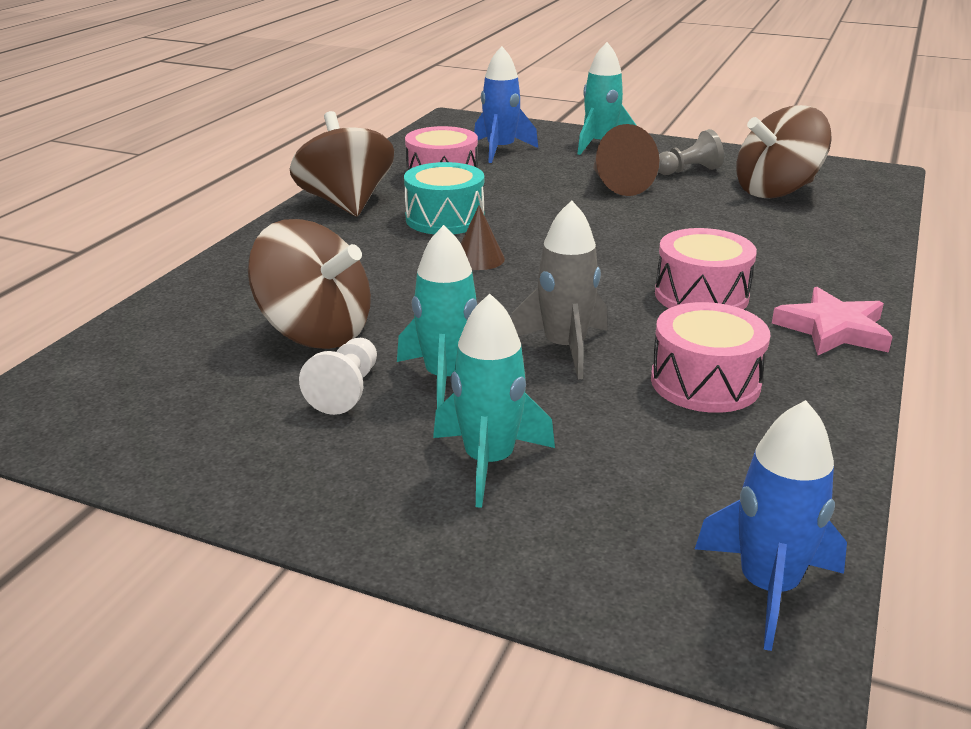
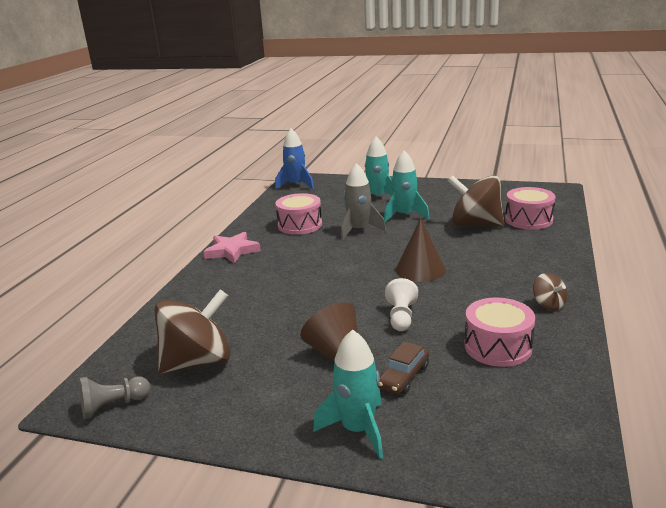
camera: 175 degrees right, 5 degrees down
brown spinning top [290,111,394,216] -> brown spinning top [533,273,567,311], size x0.47
white pawn [299,338,377,415] -> white pawn moved to [385,278,418,331]
turquoise drum [404,162,484,234] -> none
brown cone [461,205,505,270] -> brown cone [396,218,446,282], size x1.59
blue rocket [474,46,538,163] -> none
pink drum [655,228,757,310] -> pink drum moved to [505,187,555,229]
grey pawn [658,129,724,175] -> grey pawn moved to [79,376,150,419]
none -> brown car [378,341,429,394]

